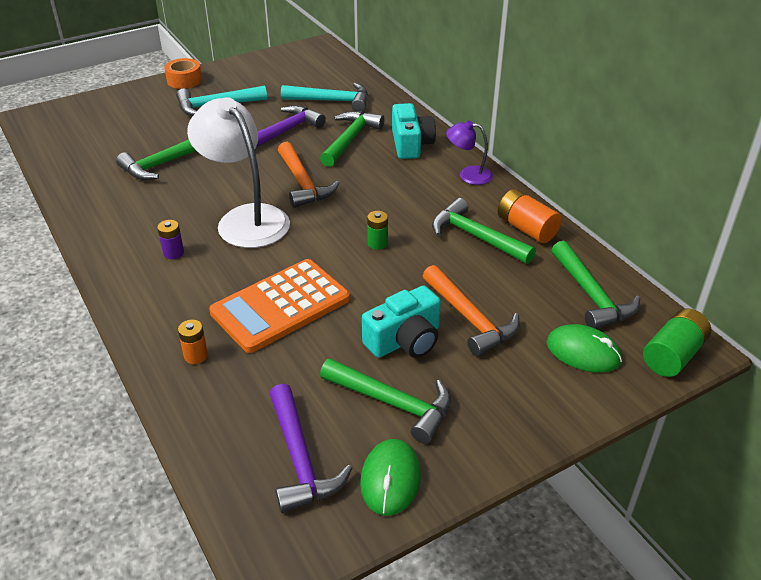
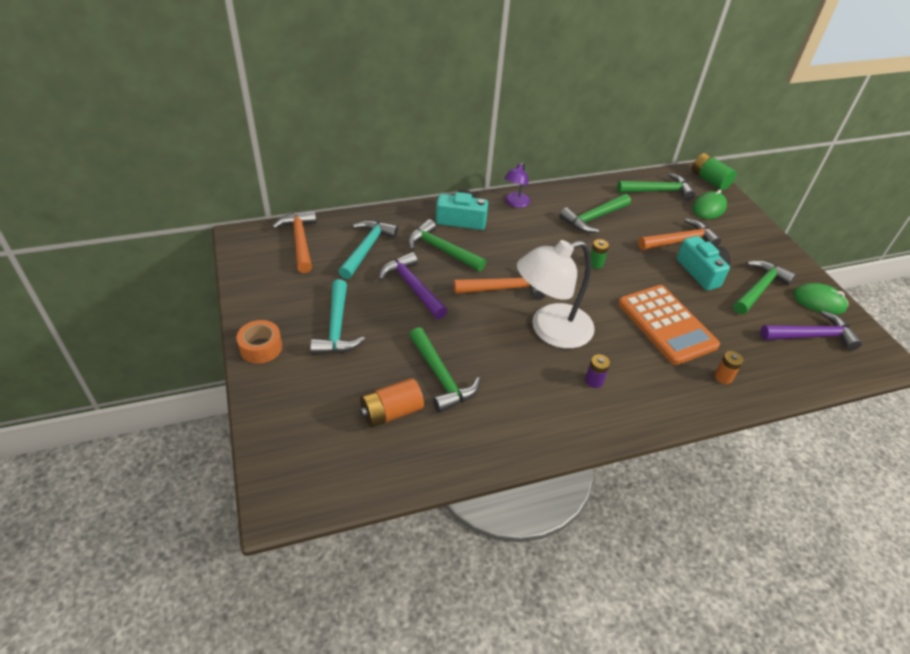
camera: 80 degrees left, 5 degrees up
orange battery [497,189,562,243] -> orange battery moved to [360,378,424,428]
none -> orange hammer [272,210,317,273]

